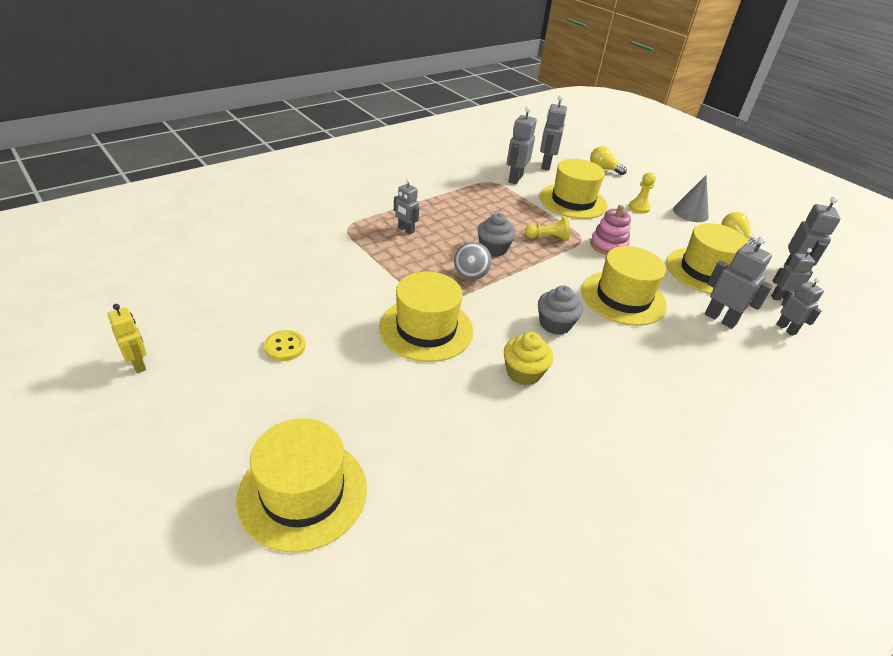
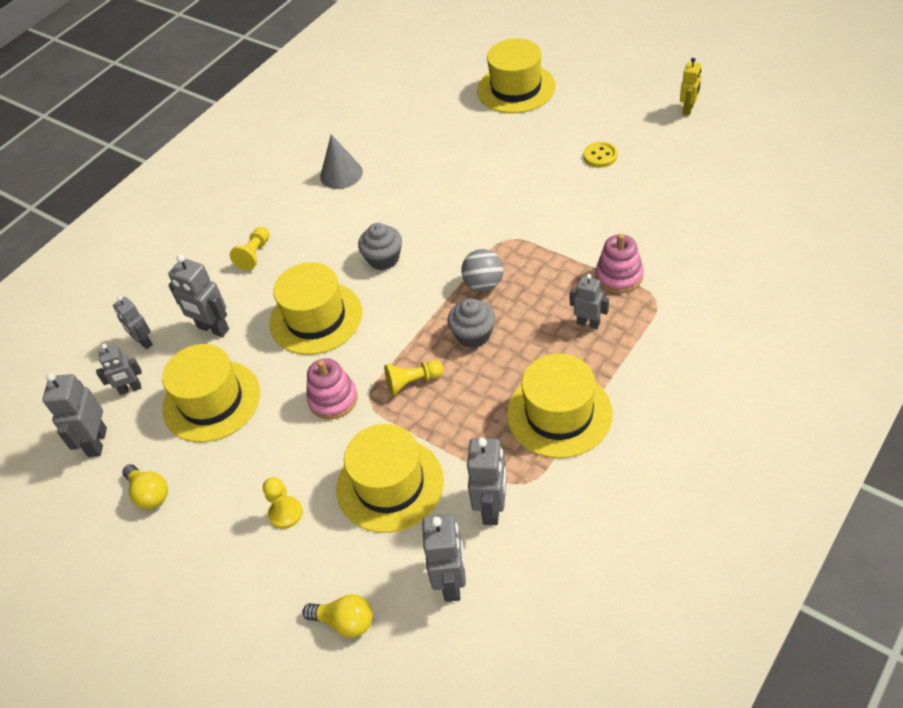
camera: 175 degrees right, 10 degrees up
yellow robot [108,304,147,373] -> yellow robot turned 105 degrees counterclockwise [680,58,701,116]
yellow hat [379,272,473,362] -> yellow hat moved to [507,353,613,458]
yellow cupcake [504,332,553,385] -> none
grey cone [673,175,709,222] -> grey cone moved to [320,134,363,189]
none -> yellow pawn [230,227,270,271]
none -> pink stacking toy [596,234,644,293]

